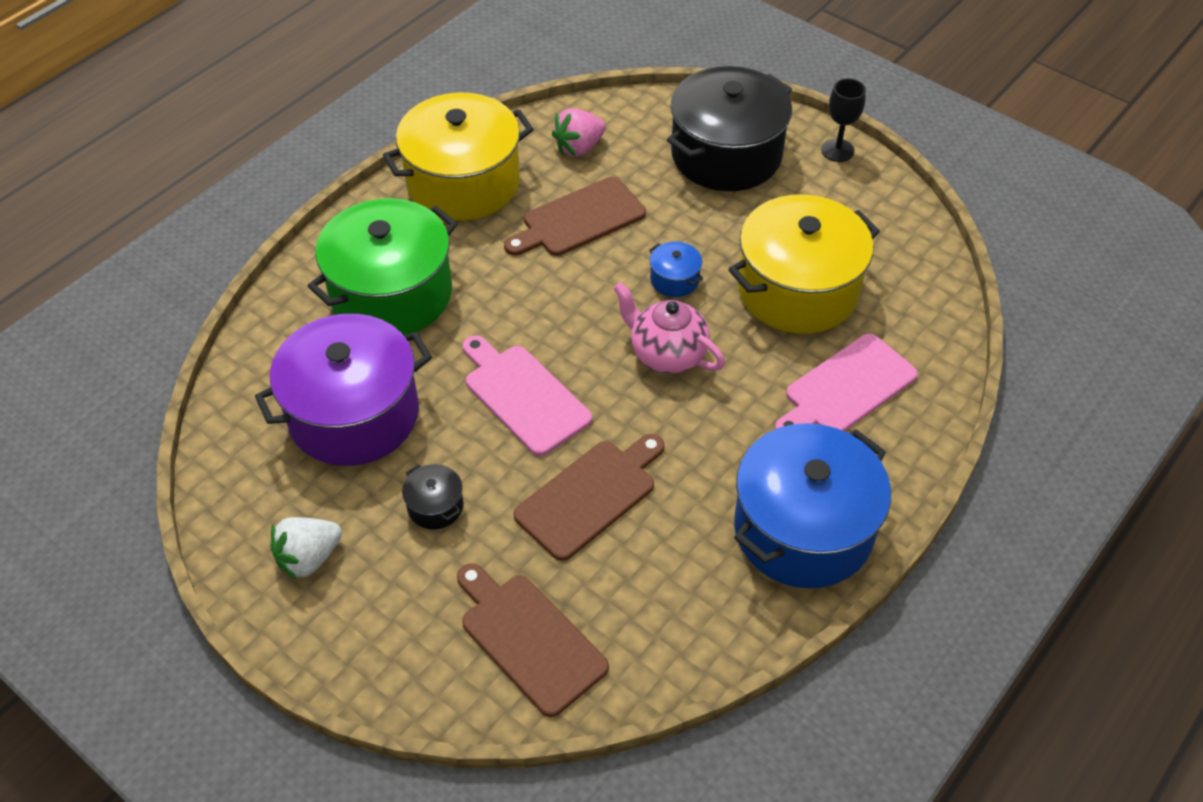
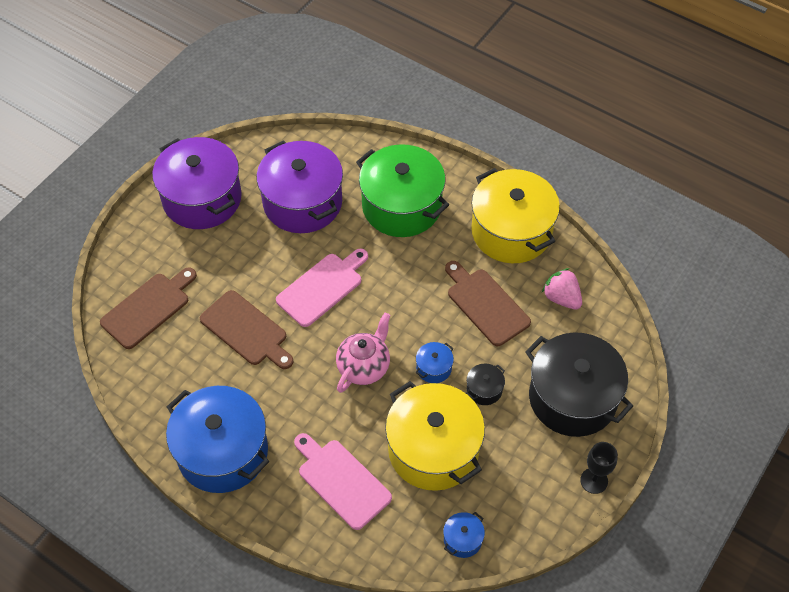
camera: 85 degrees right, 5 degrees up
white strawberry [270,517,342,581] -> purple pot [152,137,242,229]
black pot [402,464,463,529] -> black pot moved to [466,363,505,405]
none -> blue pot [443,512,485,558]

